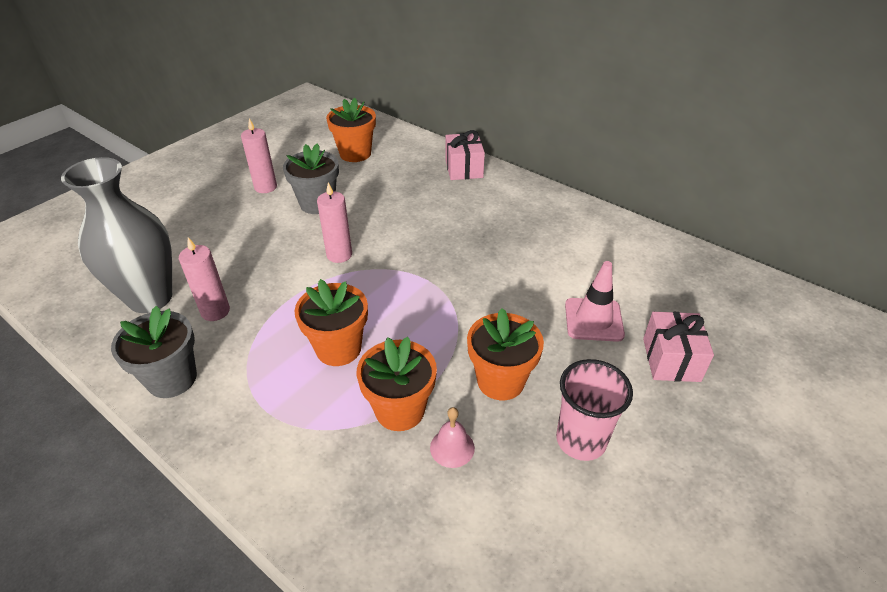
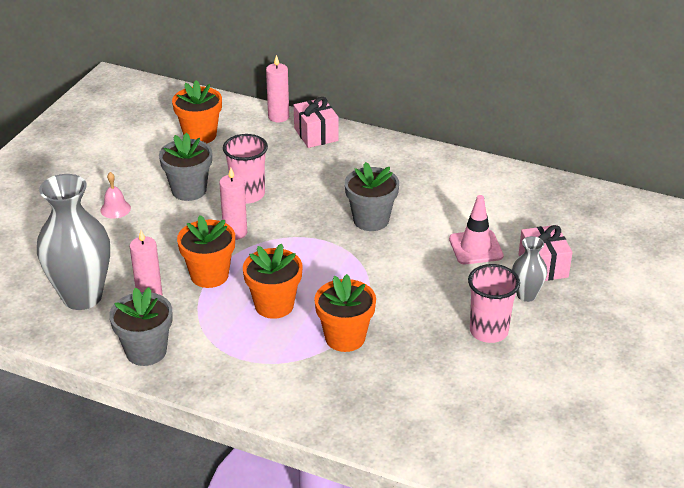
camera: 15 degrees left, 5 degrees down
pink candle [241,118,277,193] -> pink candle moved to [266,55,289,122]
pink bell [430,407,475,468] -> pink bell moved to [100,172,131,219]
orange flower pot [467,308,544,400] -> orange flower pot moved to [177,215,235,288]
none -> pink cup [223,134,268,203]
none -> grey flower pot [345,162,399,231]
none -> grey vase [512,236,547,302]

